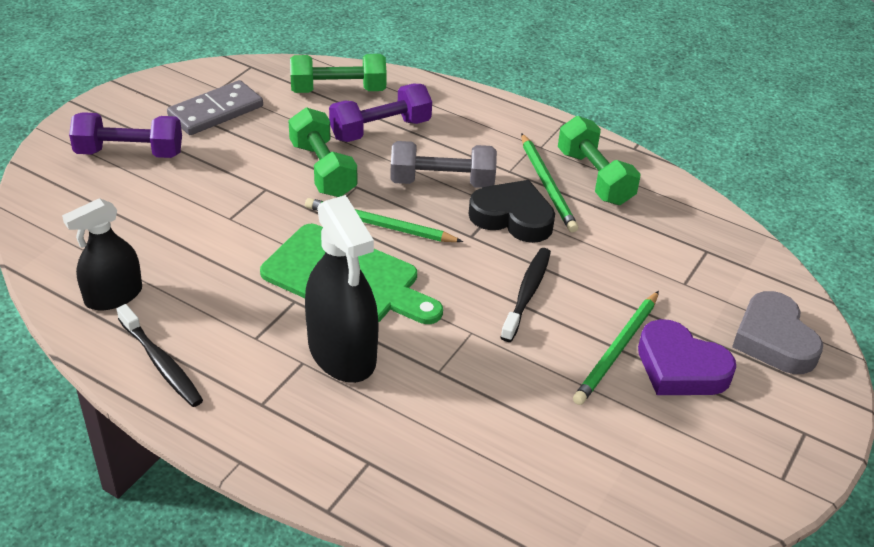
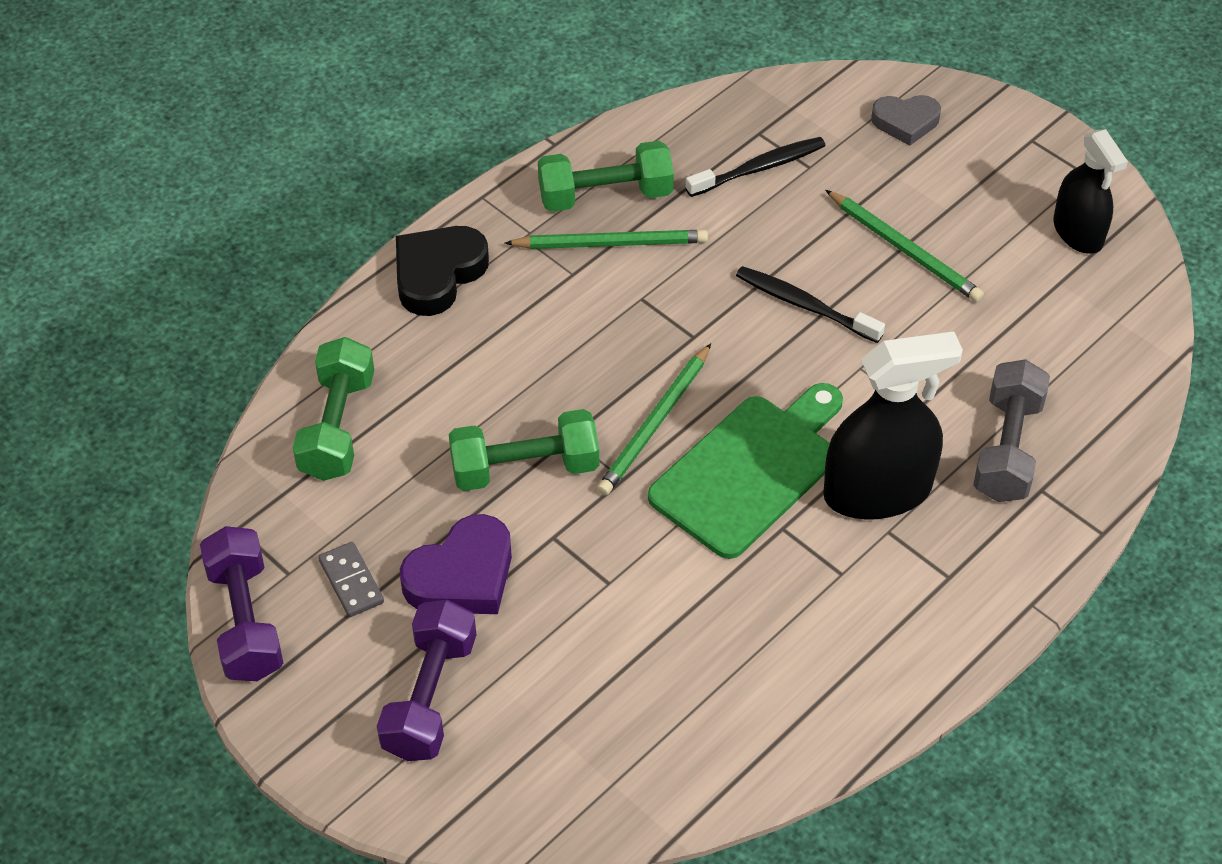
camera: 75 degrees left, 10 degrees up
black spray bottle [62,198,142,310] -> black spray bottle moved to [1053,129,1128,254]
black toothbrush [117,304,203,407] -> black toothbrush moved to [686,137,826,197]
grey domino [167,80,263,135] -> grey domino [318,542,384,617], size x0.59
purple dumbbell [329,84,432,142] -> purple dumbbell moved to [200,526,283,681]
grey dumbbell [390,141,497,188] -> grey dumbbell moved to [973,359,1050,502]
black heart [469,180,555,243] -> black heart moved to [396,226,489,316]
purple heart [638,319,736,395] -> purple heart moved to [400,514,512,614]
grey heart [732,291,823,374] -> grey heart [871,95,941,146], size x0.67

